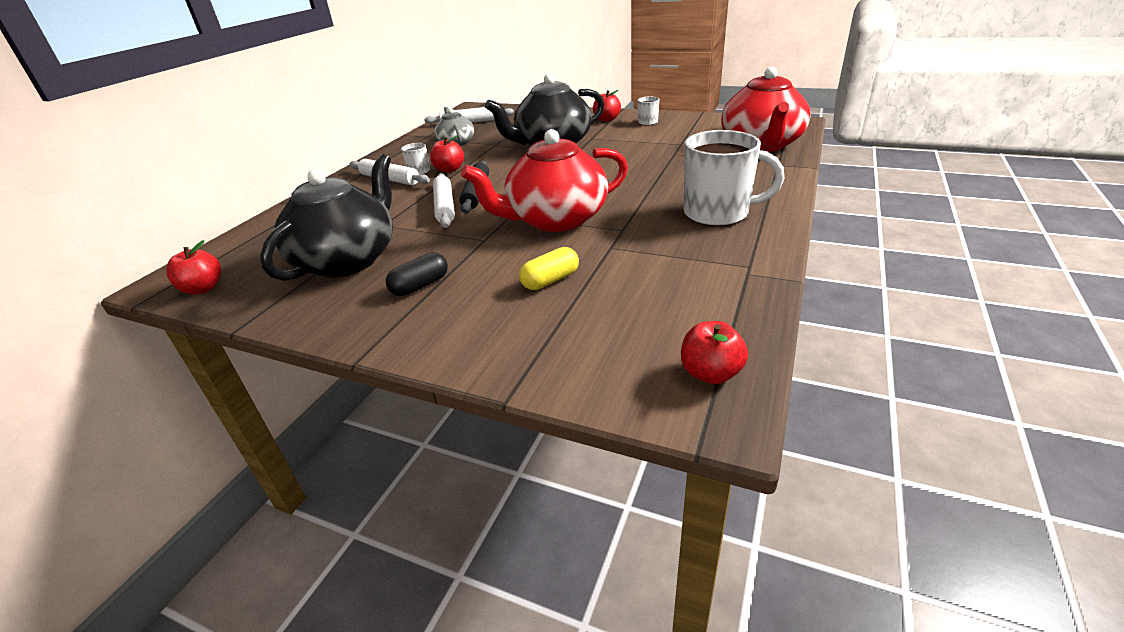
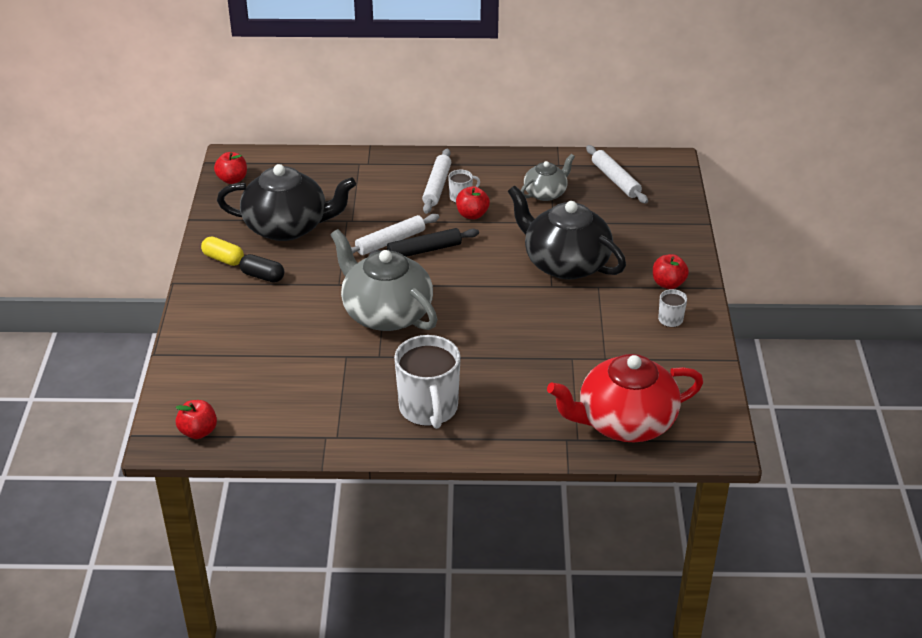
camera: 65 degrees right, 5 degrees up
red teapot [461,129,628,232] -> grey teapot [331,229,437,331]
yellow capsule [519,247,579,290] -> yellow capsule moved to [201,237,244,266]

